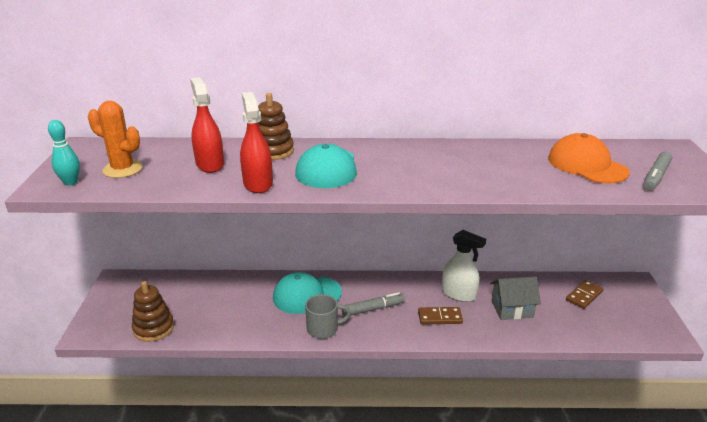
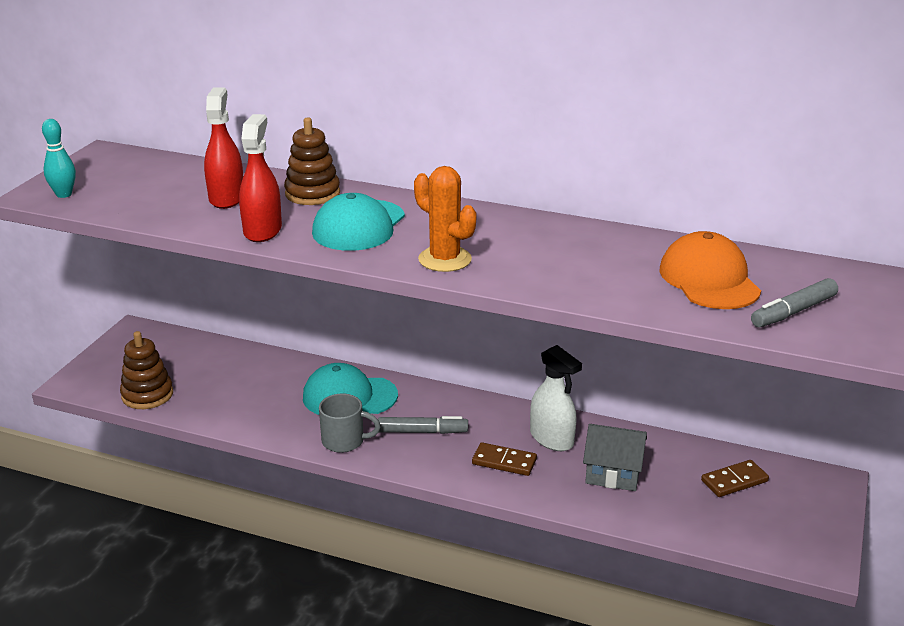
camera: 20 degrees right, 0 degrees up
orange cactus [88,101,143,178] -> orange cactus moved to [414,166,476,272]

